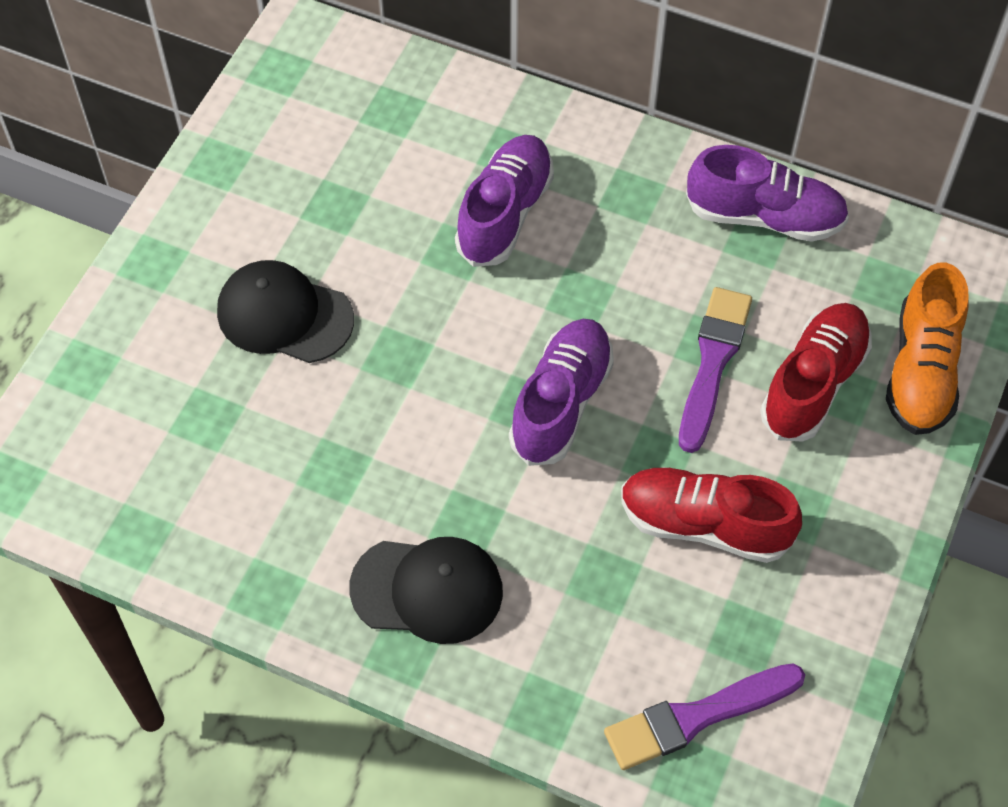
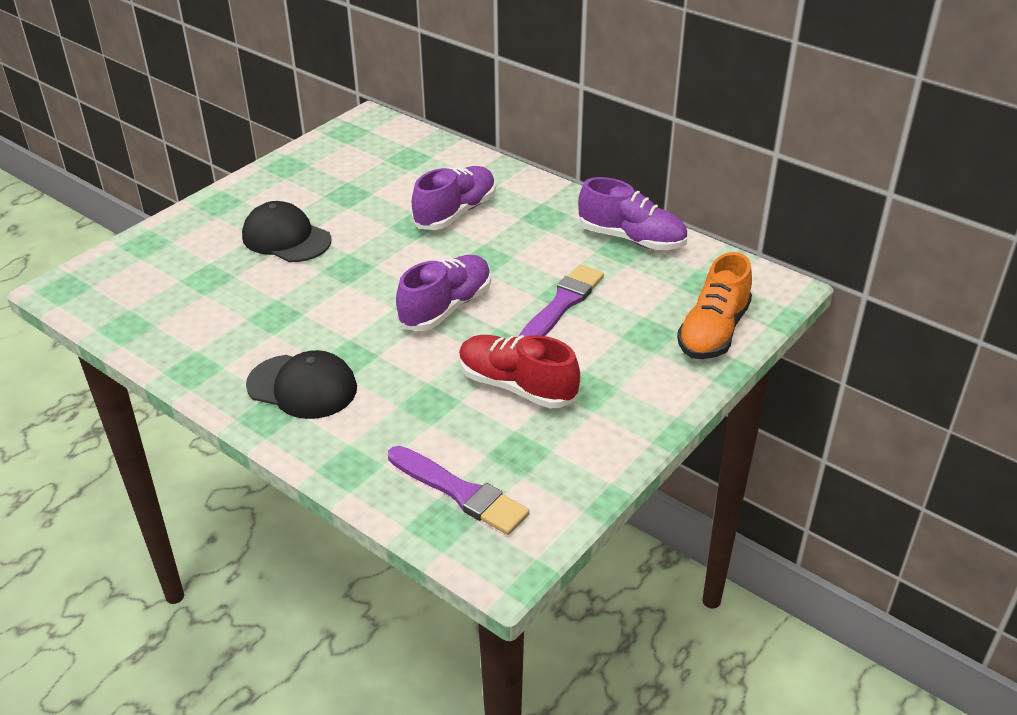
camera: 15 degrees right, 20 degrees down
purple brush [604,664,805,770] -> purple brush turned 135 degrees counterclockwise [388,446,530,535]
red shoe [760,303,872,442] -> none

